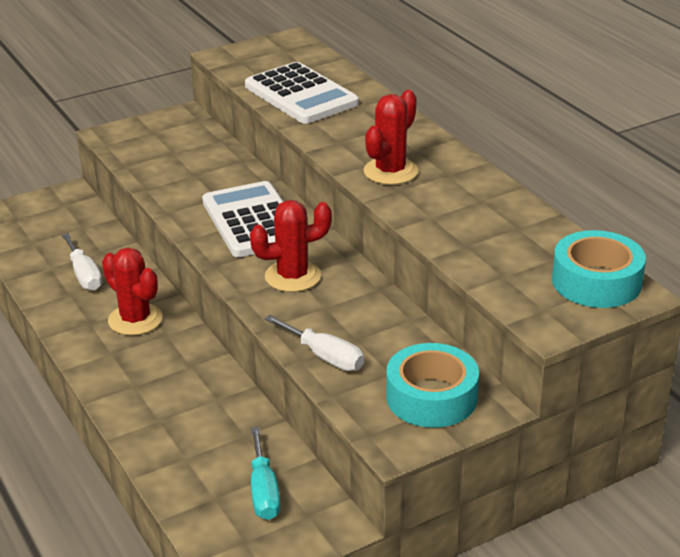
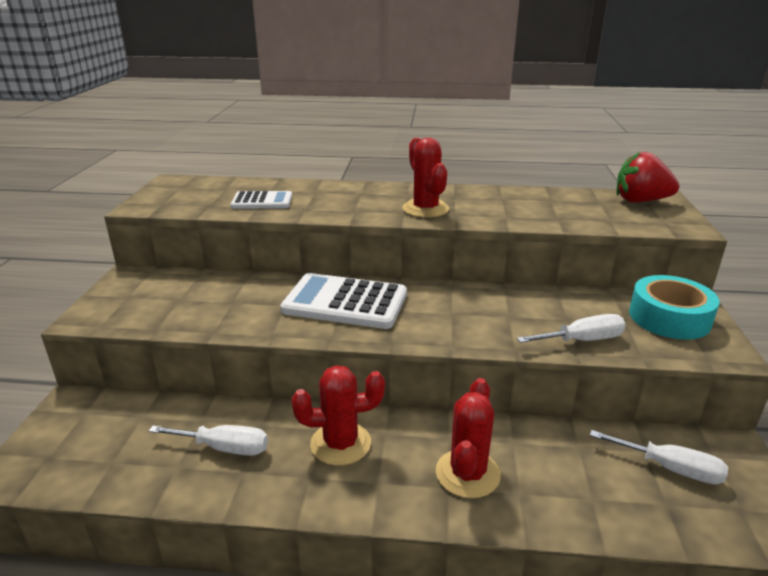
camera: 55 degrees left, 5 degrees down
white calculator [245,62,359,124] -> white calculator [230,191,292,209], size x0.58
red cactus [250,200,332,292] -> red cactus moved to [436,378,501,499]
turquoise screwdriver [251,427,281,520] -> white screwdriver [590,430,728,485]
turquoise tape [552,230,646,308] -> red strawberry [617,152,679,203]

